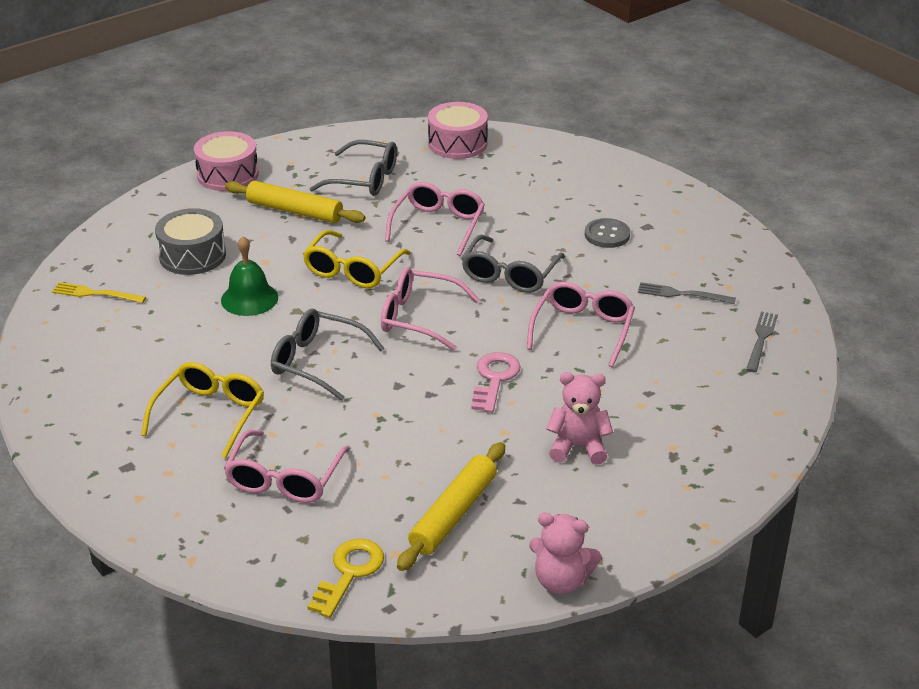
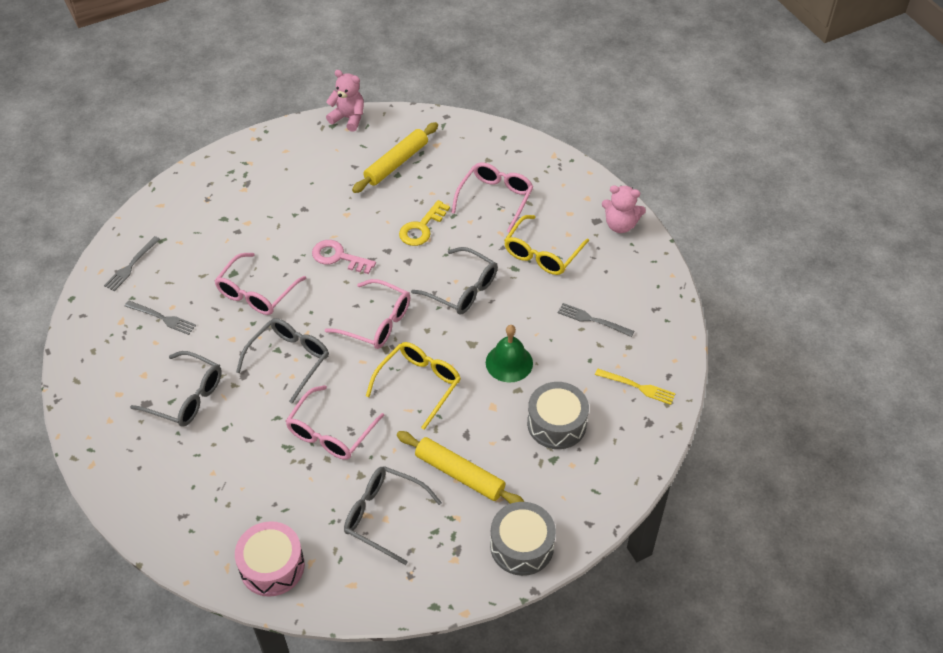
camera: 170 degrees left, 15 degrees up
pink drum [194,131,259,191] -> grey drum [490,502,556,576]
yellow key [307,539,384,618] -> yellow key moved to [399,200,450,246]
pink key [472,352,521,413] -> pink key turned 90 degrees clockwise [312,240,376,274]
pink teddy bear [546,372,613,465] -> pink teddy bear moved to [602,185,646,233]
grey button [585,218,630,248] -> grey glasses [130,351,222,427]
none -> grey fork [558,303,634,337]

